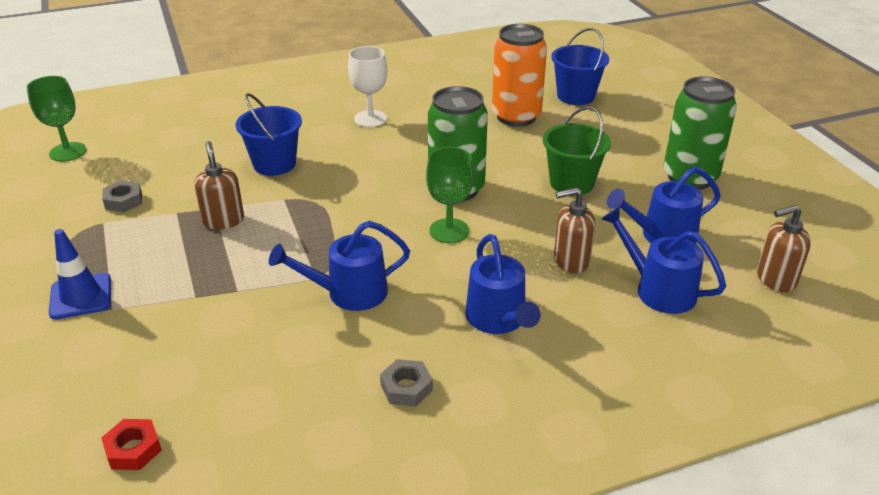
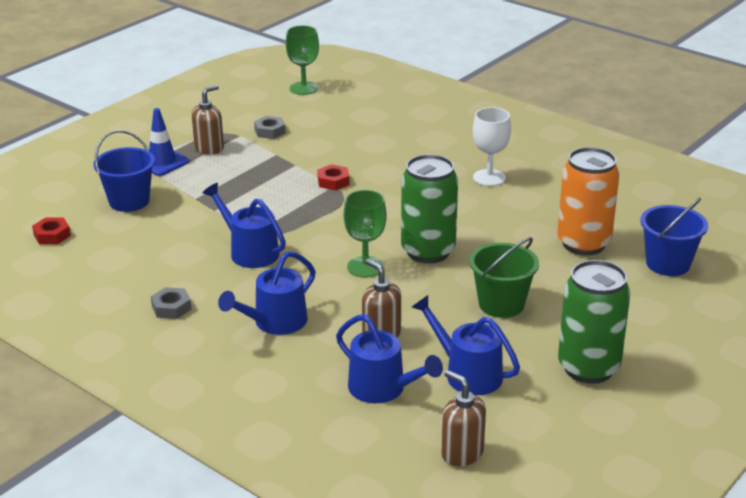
camera: 60 degrees right, 5 degrees down
brown soap dispenser [194,141,244,230] -> brown soap dispenser moved to [191,85,224,155]
blue bucket [236,93,302,176] -> blue bucket moved to [93,130,155,212]
blue watering can [601,206,726,314] -> blue watering can turned 120 degrees clockwise [336,314,443,403]
none -> red nut [317,164,350,190]

